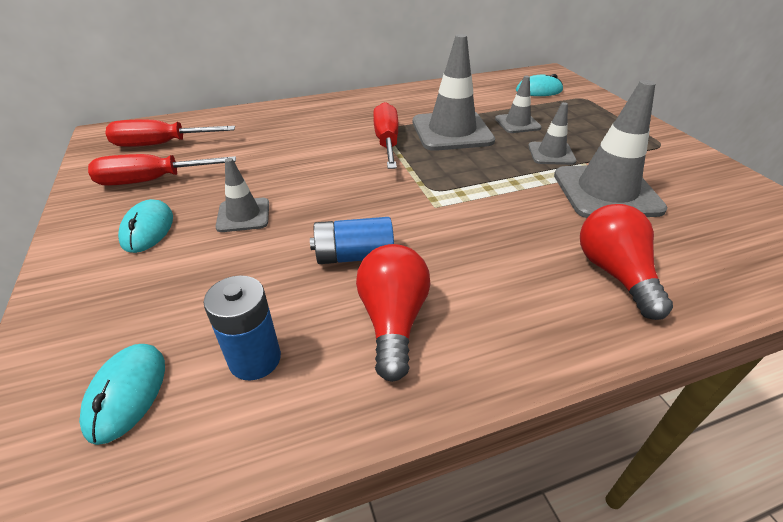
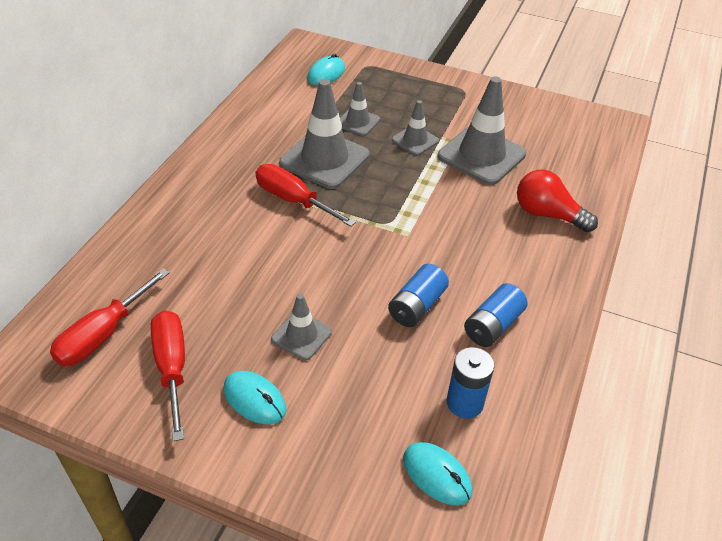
camera: 50 degrees left, 5 degrees up
red screwdriver [88,154,236,186] -> red screwdriver turned 135 degrees clockwise [151,310,185,441]
red light bulb [356,244,430,382] -> blue battery [464,283,528,347]

